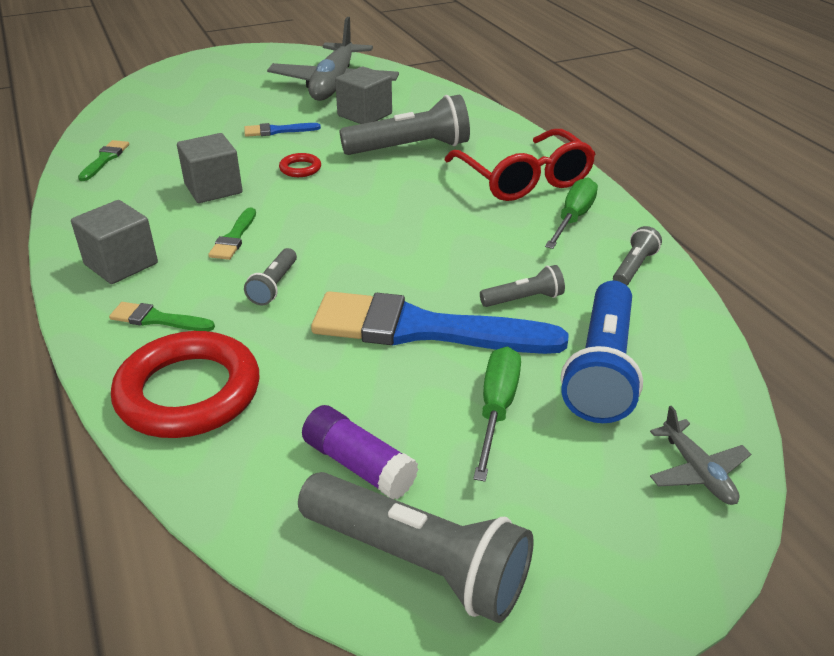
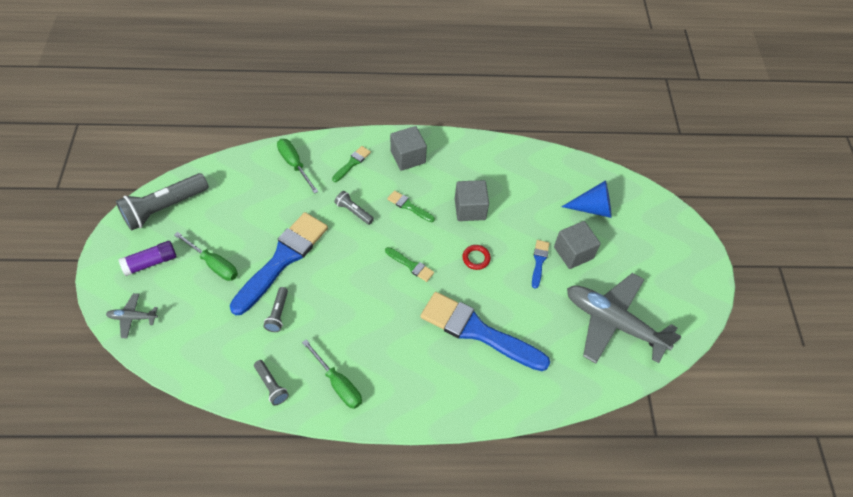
camera: 110 degrees right, 20 degrees up
green brush [78,140,129,181] -> green brush moved to [385,247,434,282]
red ring [111,331,259,438] -> green screwdriver [277,139,319,194]
purple glue stick [302,405,418,499] -> purple glue stick moved to [118,241,176,276]
grey cube [335,66,392,124] -> grey cube moved to [554,221,601,269]
grey flashlight [340,95,470,155] -> blue brush [420,292,550,371]
red glasses [444,129,595,201] -> none
blue flashlight [561,281,643,423] -> none
none -> blue cone [562,180,612,218]

